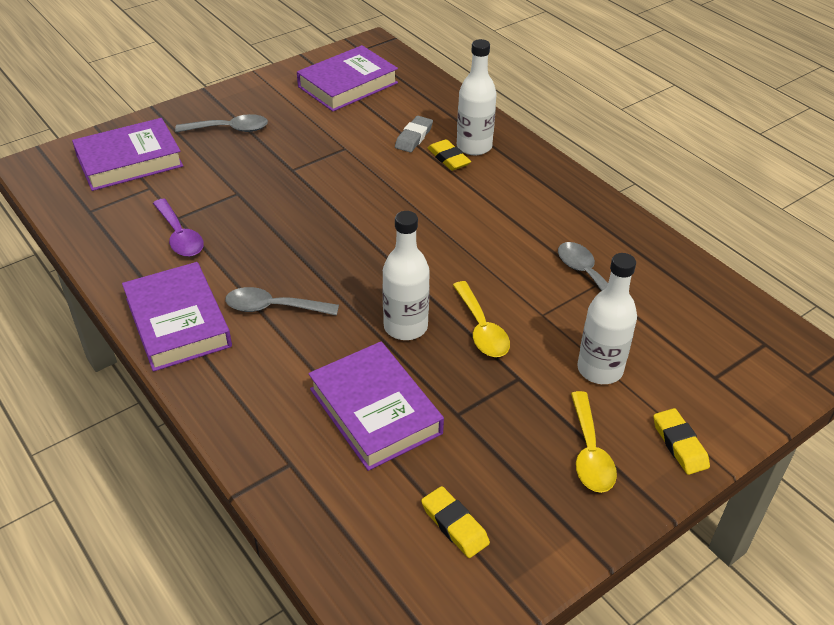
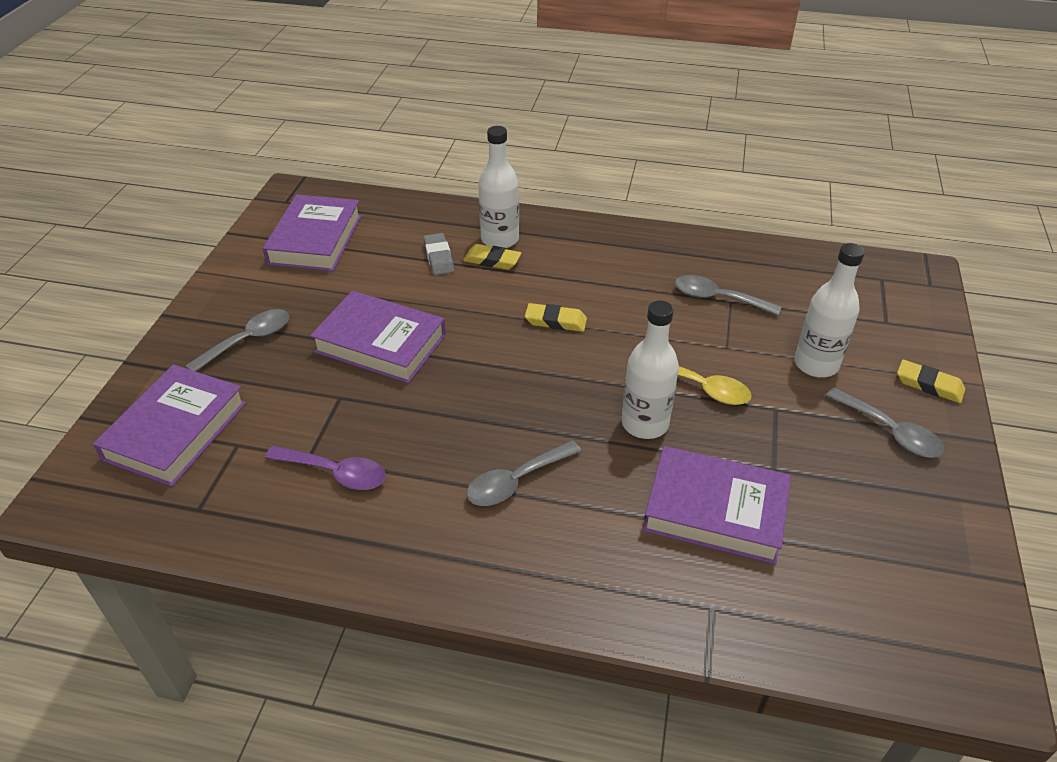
camera: 40 degrees left, 0 degrees up
purple book [122,262,232,372] -> purple book moved to [310,291,446,383]
yellow eraser [421,486,490,558] -> yellow eraser moved to [525,303,587,332]
yellow spoon [571,391,617,493] -> grey spoon [825,387,944,458]

